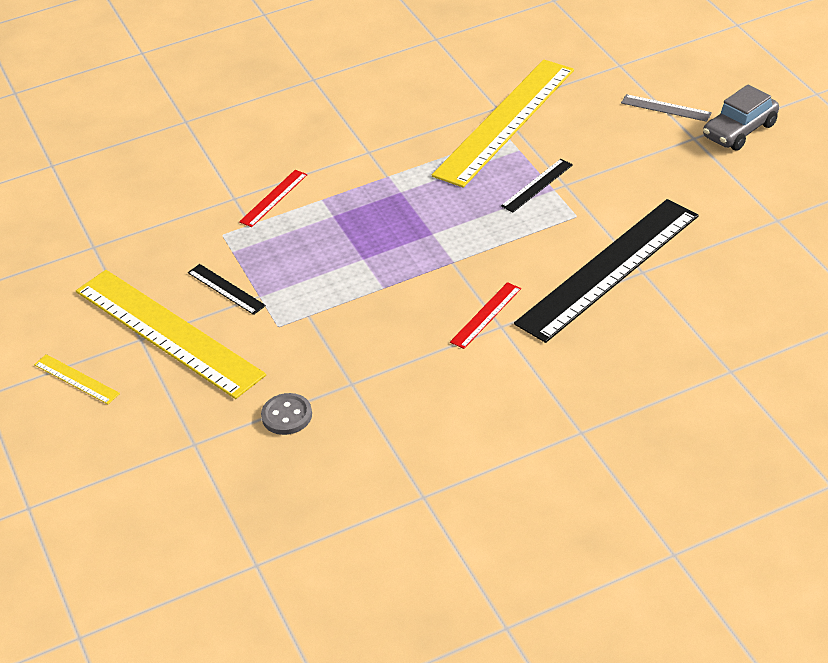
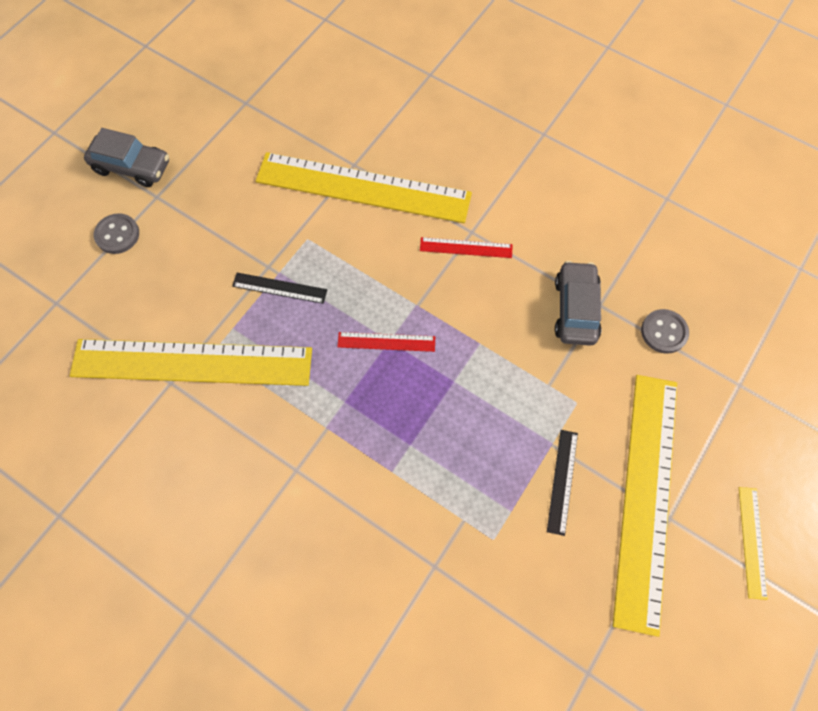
camera: 125 degrees left, 25 degrees up
red ruler [239,170,307,227] -> red ruler moved to [337,332,435,352]
black ruler [514,199,699,343] -> yellow ruler [255,152,472,223]
grey ruler [621,94,712,122] -> grey button [94,213,139,254]
none -> grey car [555,261,602,346]

